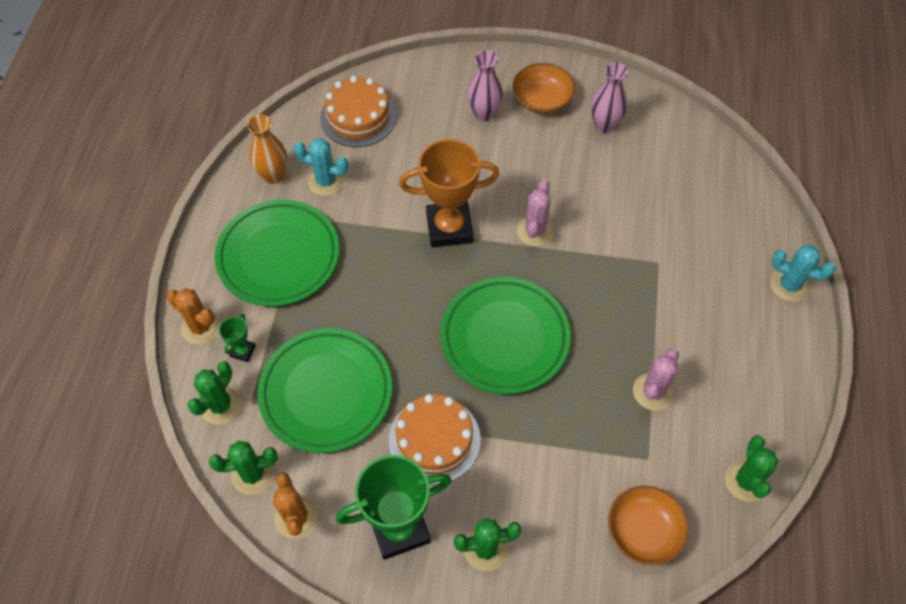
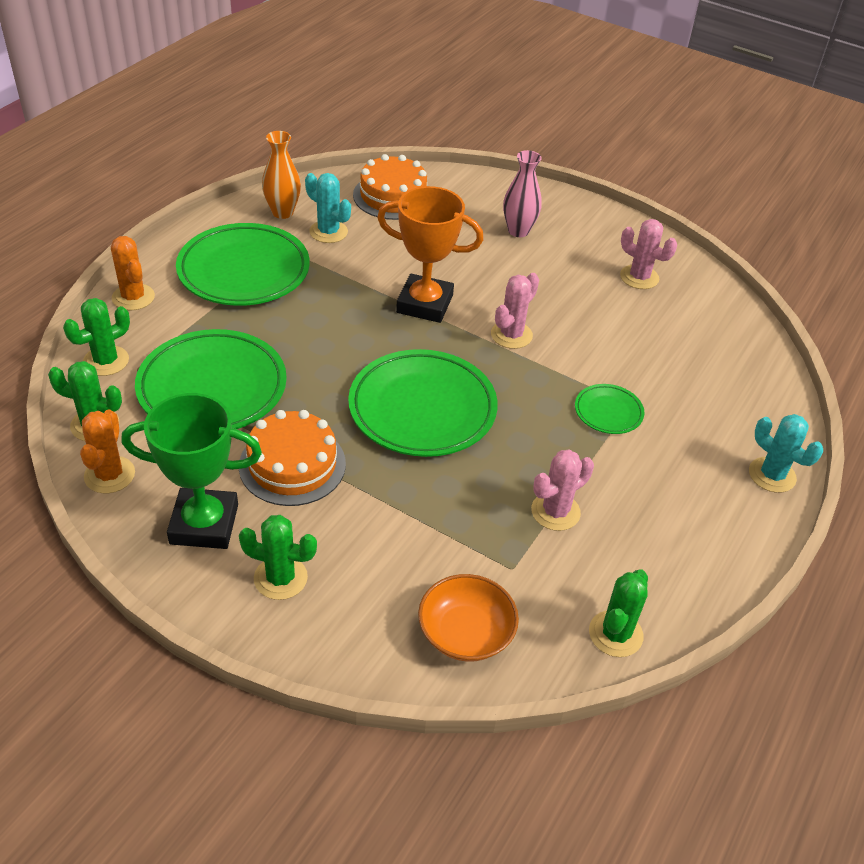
camera: 20 degrees right, 15 degrees down
green trophy [219,314,256,362] -> none
orange bowl [513,63,575,114] -> none
pink vase [591,62,628,133] -> pink cactus [620,219,677,289]
none -> green plate [575,384,645,434]

